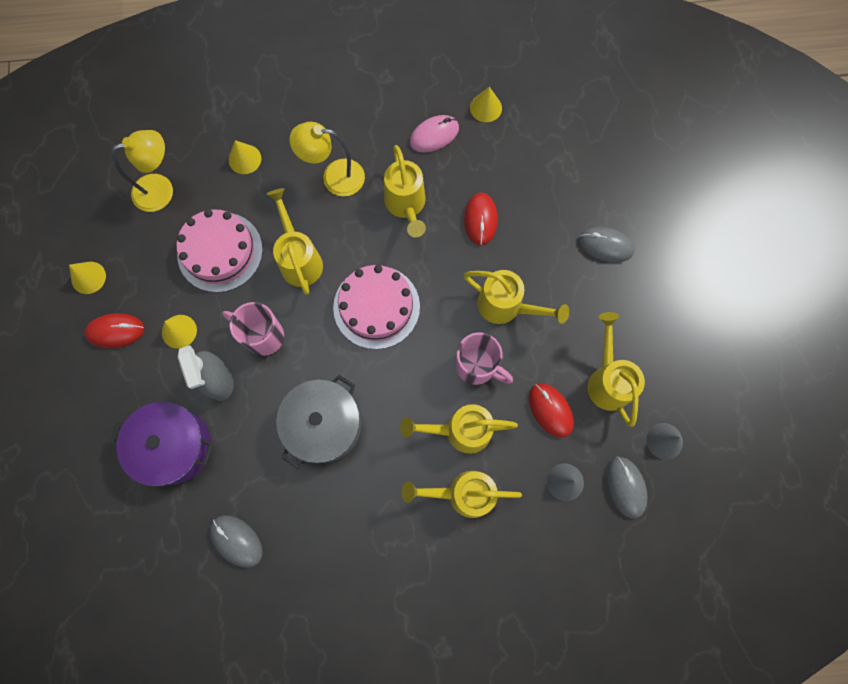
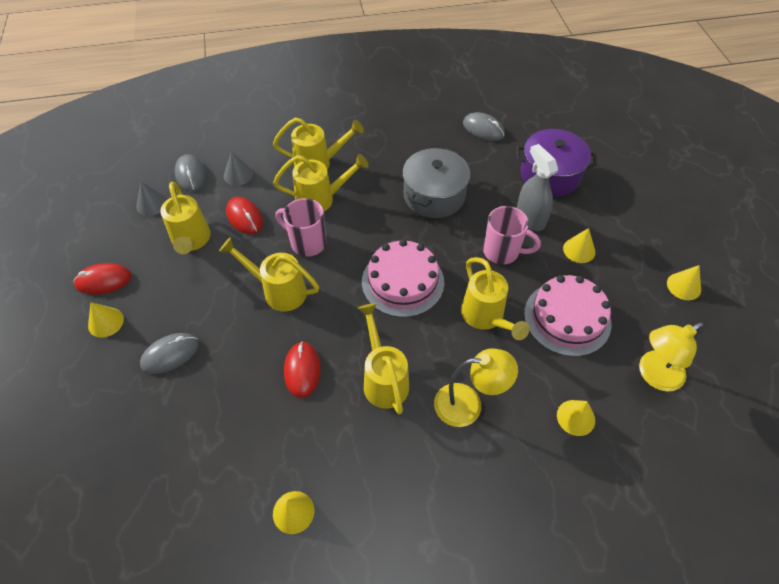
camera: 175 degrees right, 20 degrees down
red mouse [84,313,144,348] -> red mouse moved to [73,263,132,294]
pink mouse [410,115,459,152] -> none
grey mouse [579,227,634,262] -> grey mouse turned 45 degrees counterclockwise [140,333,199,374]
none -> yellow cone [88,302,124,338]

